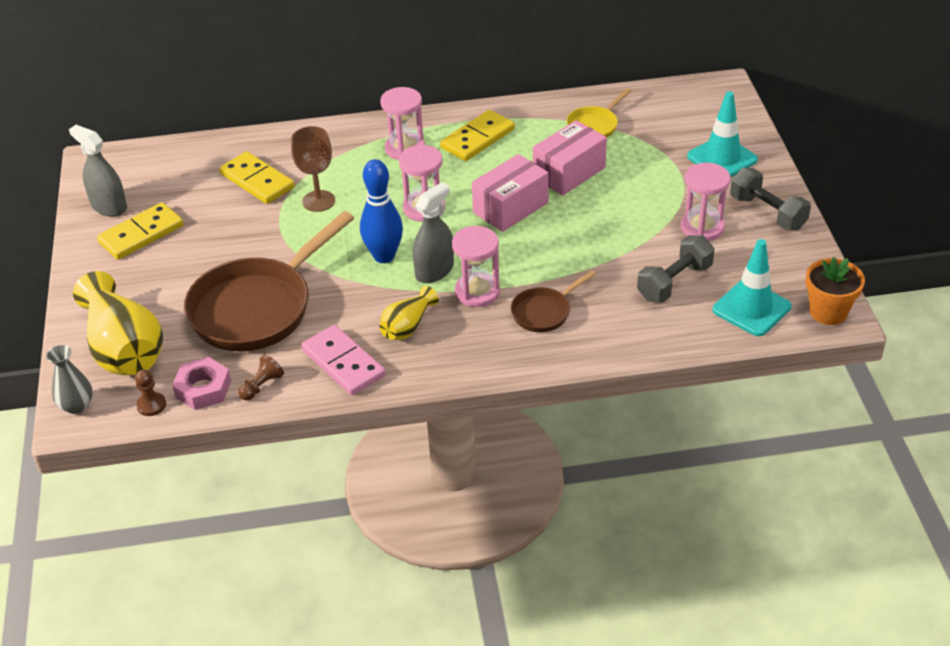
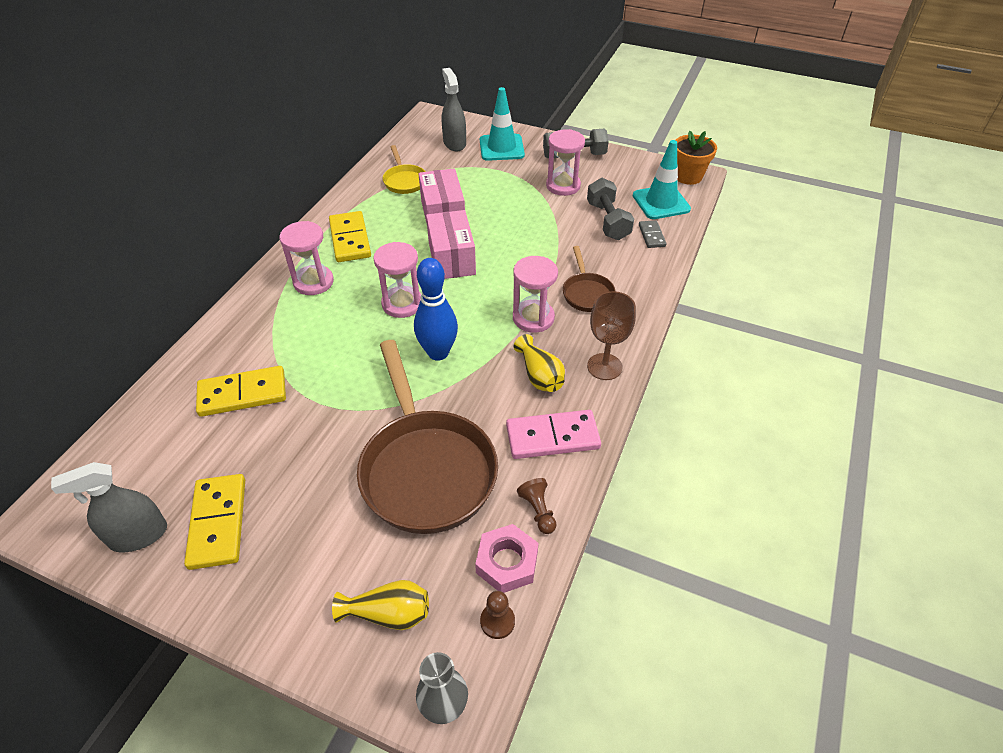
camera: 60 degrees left, 5 degrees up
yellow vase [73,271,163,375] -> yellow vase [332,580,429,630], size x0.52
brown goblet [291,126,335,212] -> brown goblet moved to [587,291,636,380]
grey spray bottle [413,182,454,283] -> grey spray bottle moved to [442,68,466,152]
none -> grey domino [639,220,666,248]

